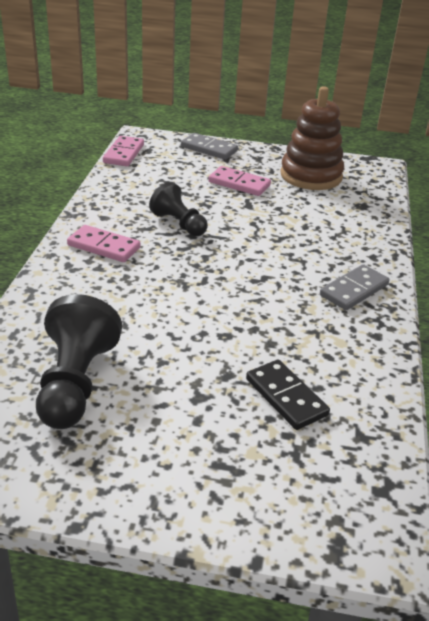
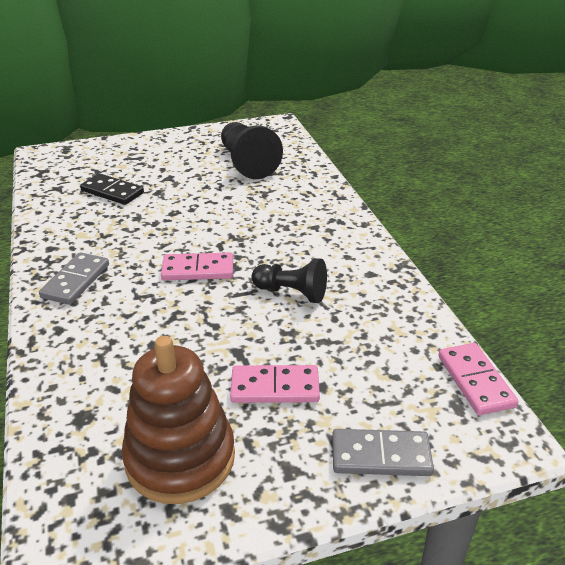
camera: 155 degrees right, 0 degrees up
pink domino [67,225,141,262] -> pink domino moved to [161,253,233,280]

